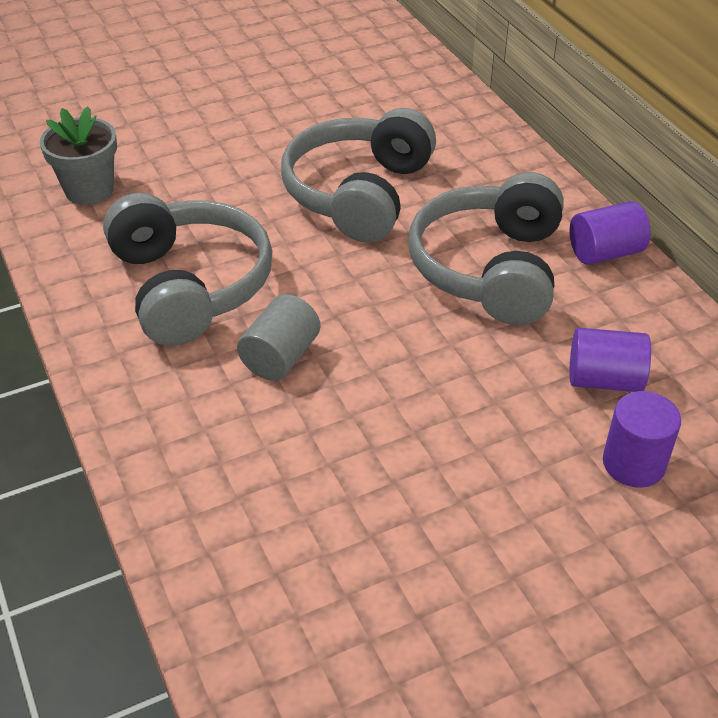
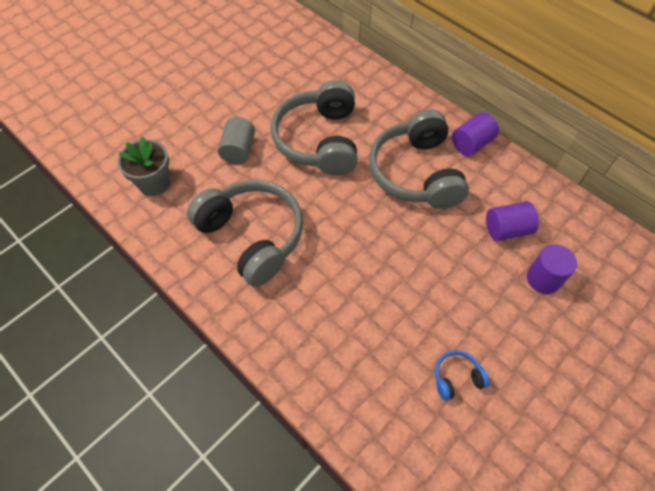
camera: 20 degrees left, 15 degrees up
grey cylinder [237,294,320,381] -> grey cylinder moved to [218,117,255,164]
none -> blue headphones [435,350,490,400]

